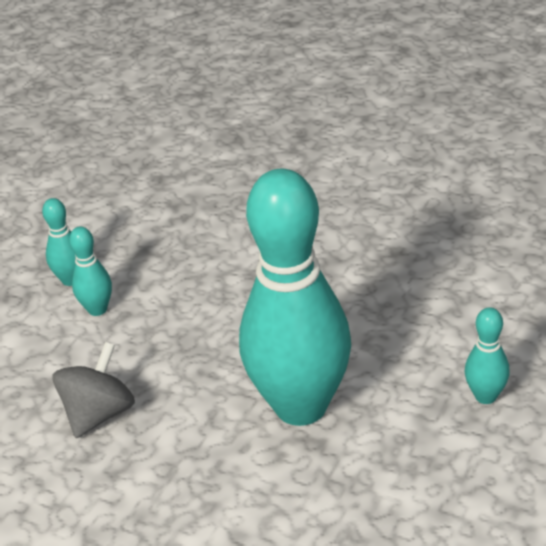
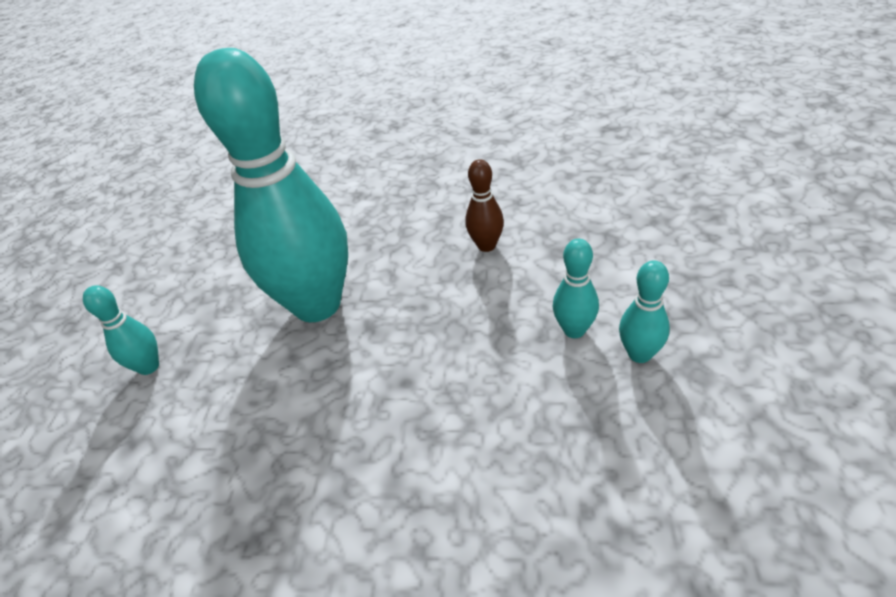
camera: 160 degrees right, 5 degrees up
grey spinning top [53,342,135,438] -> brown bowling pin [465,159,504,252]

